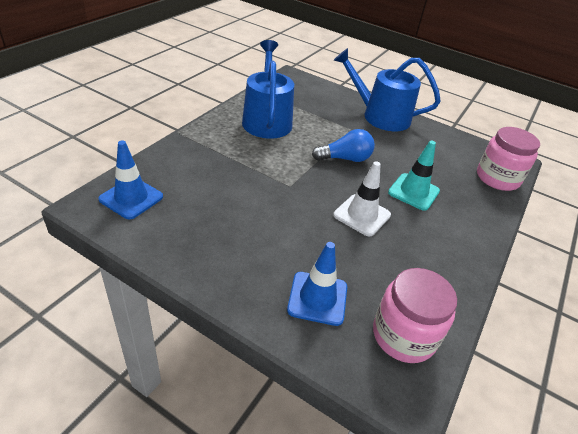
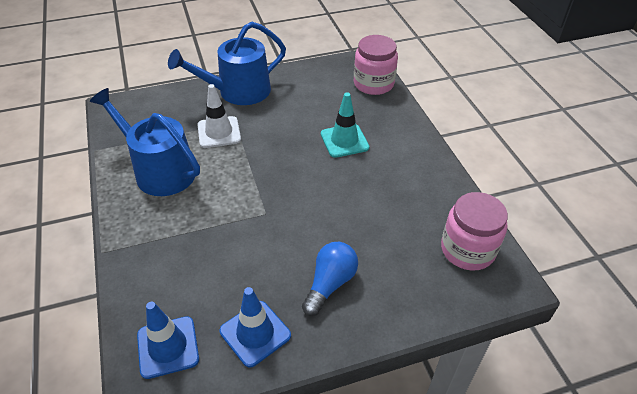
camera: 45 degrees left, 5 degrees up
blue traffic cone [287,242,347,326] -> blue traffic cone moved to [220,287,291,368]
blue light bulb [312,129,375,162] -> blue light bulb moved to [302,242,358,316]
white traffic cone [333,161,391,237] -> white traffic cone moved to [197,84,241,148]

